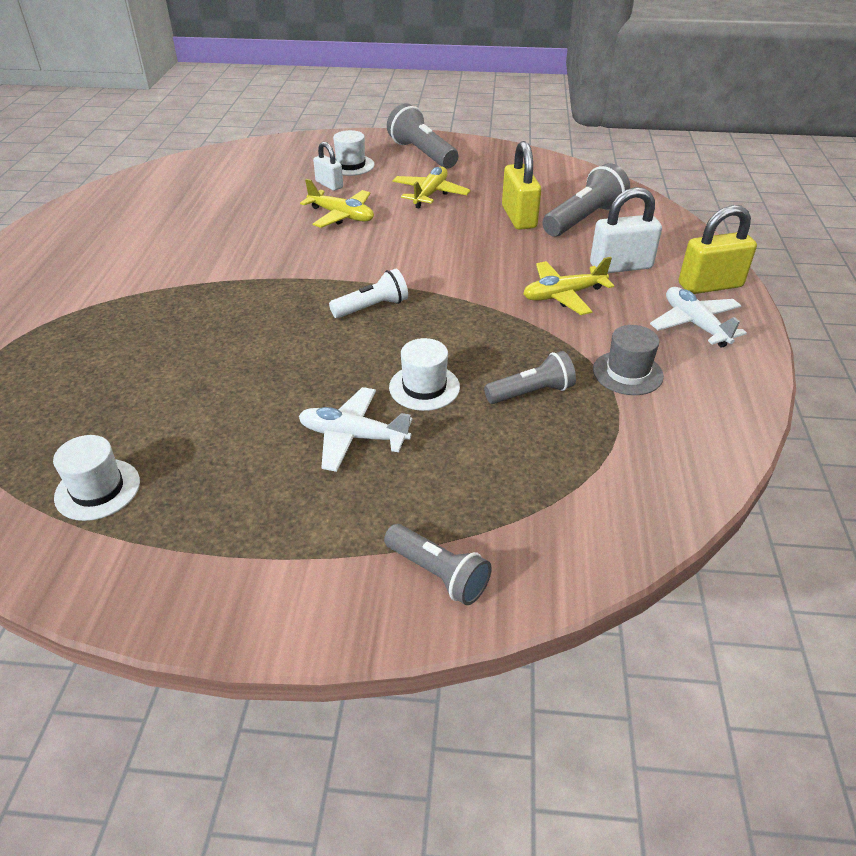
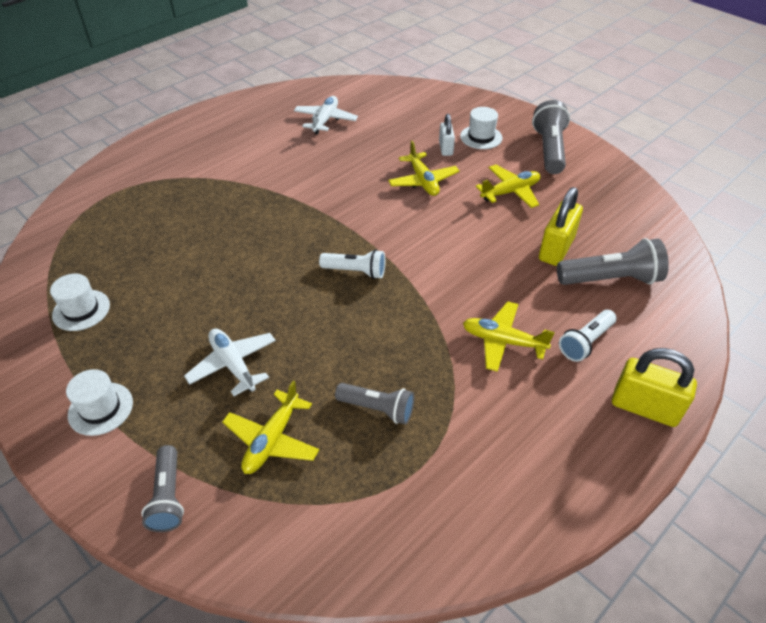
camera: 40 degrees right, 5 degrees up
white hat [389,338,460,411] -> white hat moved to [66,369,133,436]
white padlock [590,187,662,273] -> white flashlight [559,310,617,362]
grey hat [593,325,664,395] -> none
white plane [650,287,747,348] -> white plane moved to [294,96,358,135]
none -> yellow plane [222,381,319,474]

